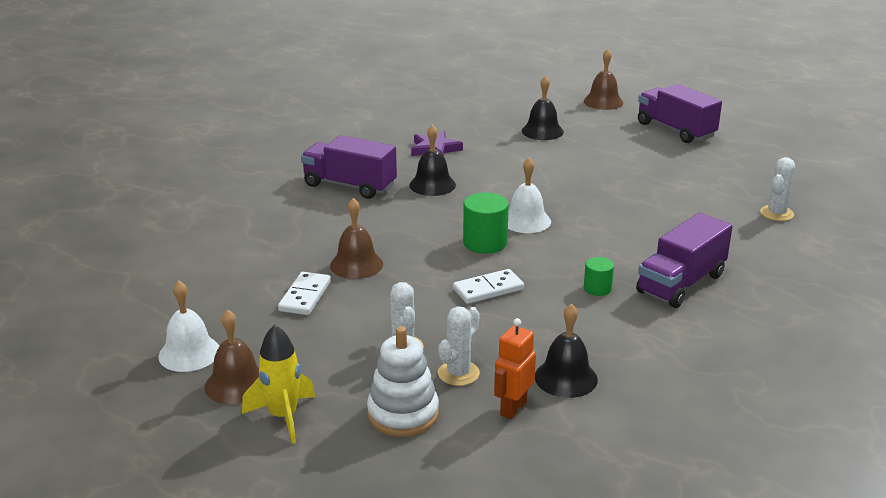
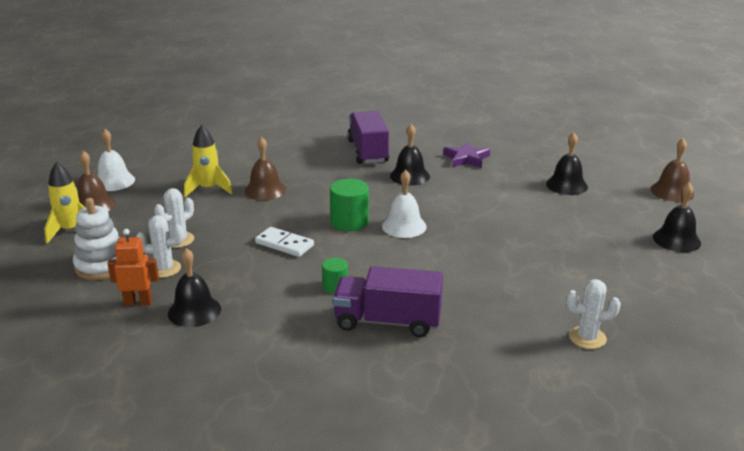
camera: 55 degrees right, 0 degrees up
white domino [278,272,331,315] -> yellow rocket [184,125,233,197]
purple truck [638,84,722,143] -> black bell [653,182,701,252]

